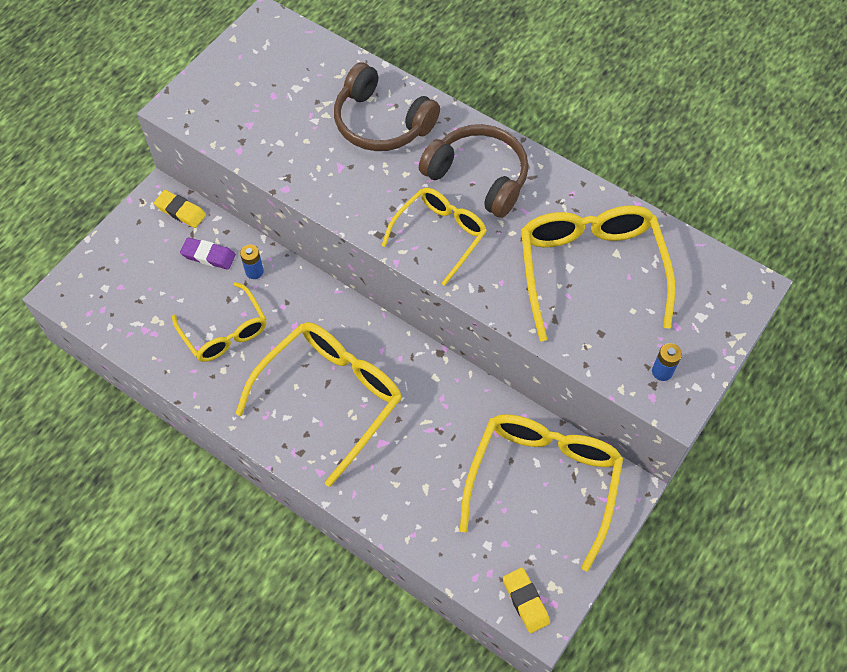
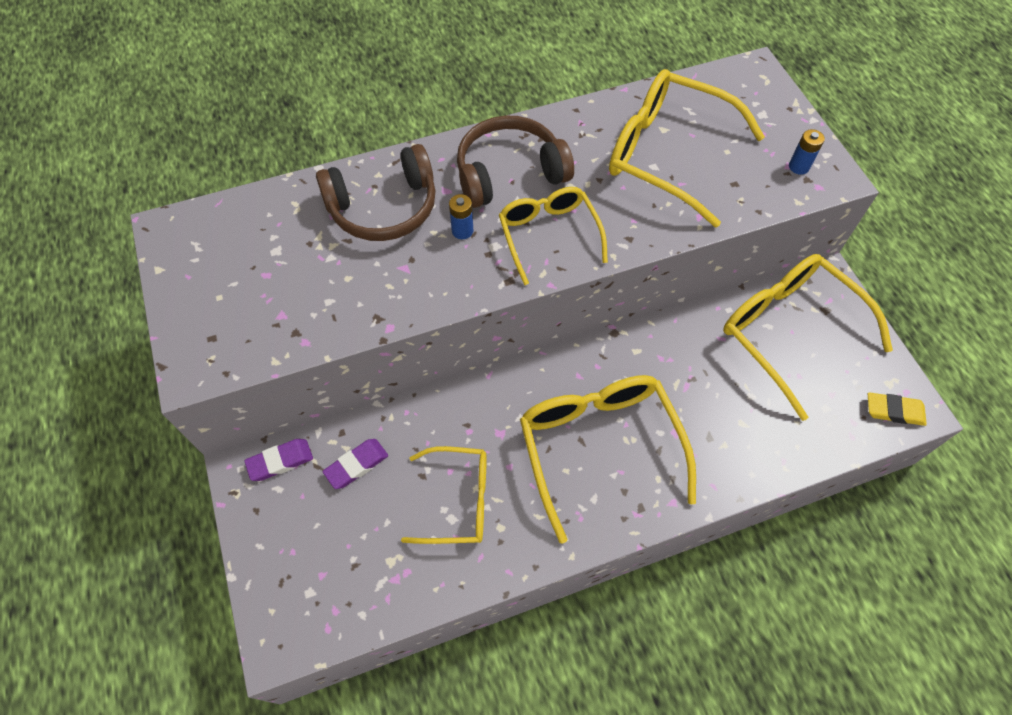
camera: 55 degrees left, 0 degrees up
yellow eraser [154,190,206,228] -> purple eraser [244,439,313,481]
blue battery [240,245,264,279] -> blue battery moved to [449,194,473,239]

